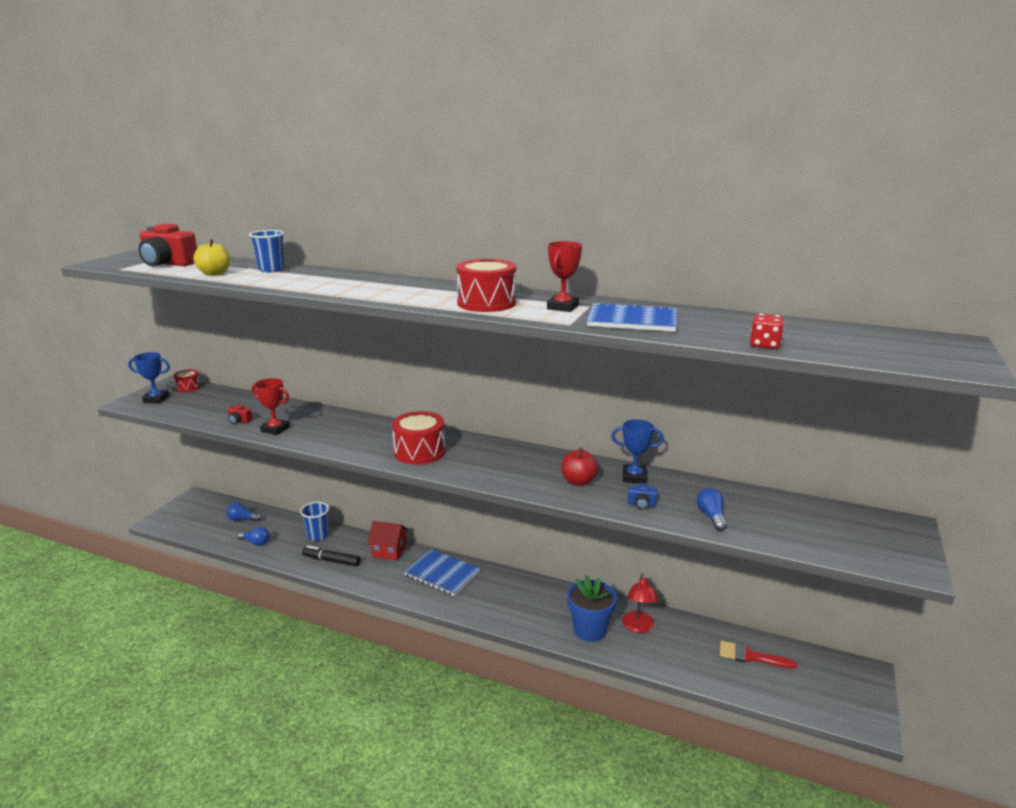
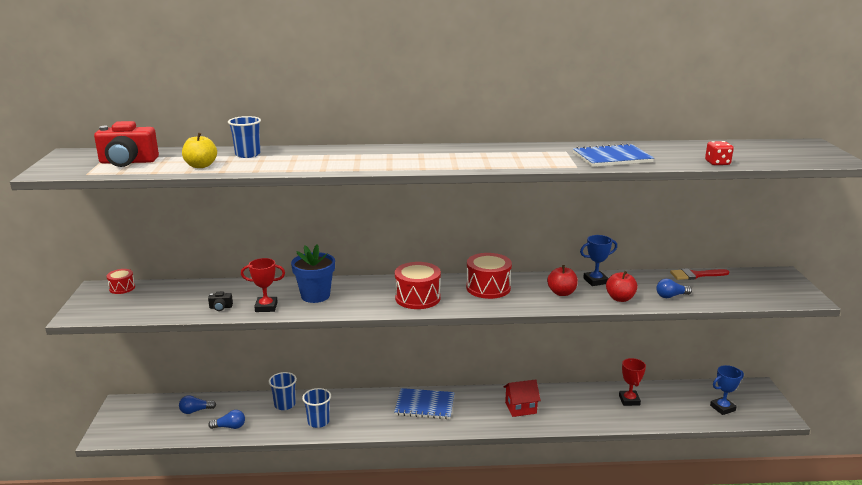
camera: 25 degrees left, 0 degrees up
blue trophy [128,352,170,403] -> blue trophy moved to [710,365,744,415]
red camera [228,405,252,424] -> black camera [208,291,233,311]
black marker [302,546,361,566] -> blue cup [302,388,331,428]
red house [368,521,408,560] -> red house moved to [504,379,541,417]
red drum [456,259,516,312] -> red drum moved to [466,253,512,299]
red trophy [547,241,582,312] -> red trophy moved to [619,358,646,406]
blue flower pot [567,575,617,642] -> blue flower pot moved to [291,245,335,303]
red lamp [622,573,659,633] -> none
blue camera [628,484,657,509] -> red apple [606,271,637,302]
blue light bulb [697,488,727,531] -> blue light bulb turned 75 degrees counterclockwise [656,279,692,298]
red brush [719,641,797,669] -> red brush moved to [670,268,729,280]

